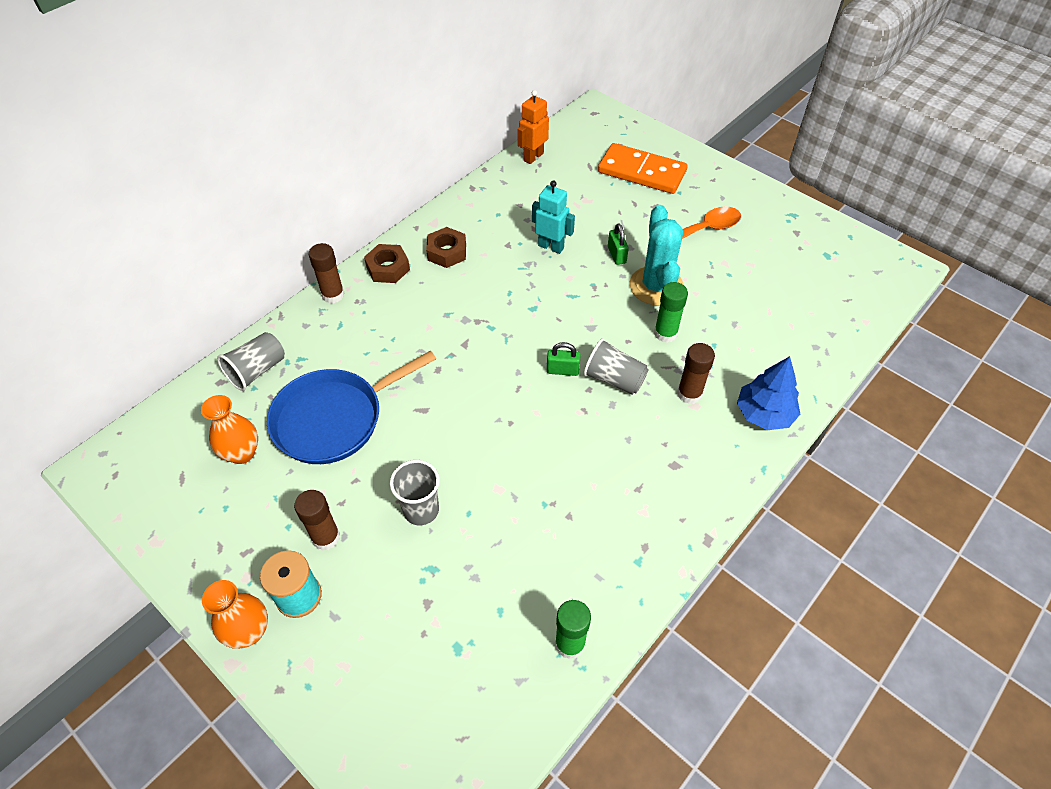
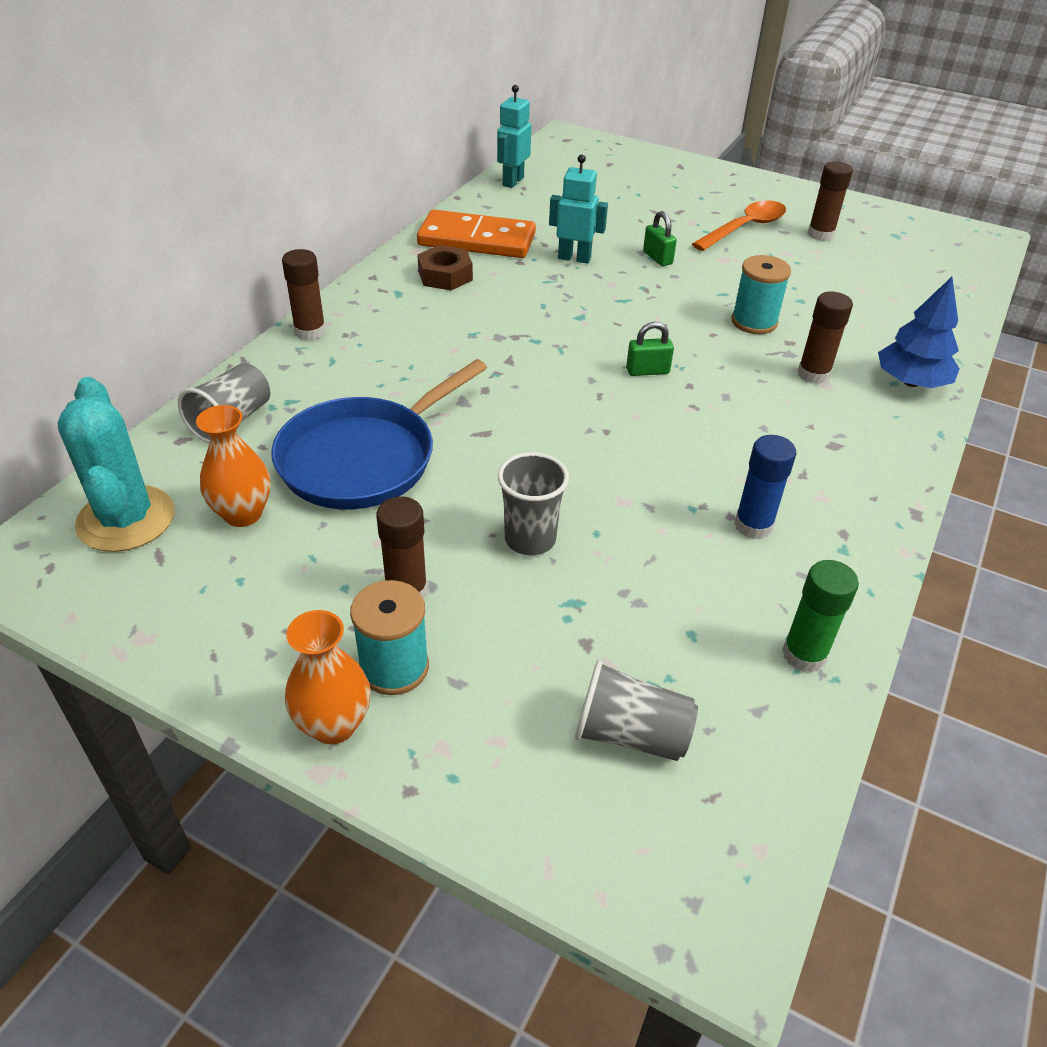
camera: 15 degrees left, 10 degrees down
brown nut [364,244,410,283] -> none
orange robot [518,90,549,164] -> turquoise robot [497,85,531,188]
grey cup [583,338,649,395] -> grey cup moved to [575,660,698,761]
orange domino [598,143,688,194] -> orange domino moved to [417,210,536,258]
turquoise cactus [630,205,684,306] -> turquoise cactus moved to [57,377,175,552]
green glue stick [654,282,688,343] -> turquoise spool [731,255,791,334]
none -> blue glue stick [734,435,797,539]
none -> brown glue stick [808,161,853,241]

